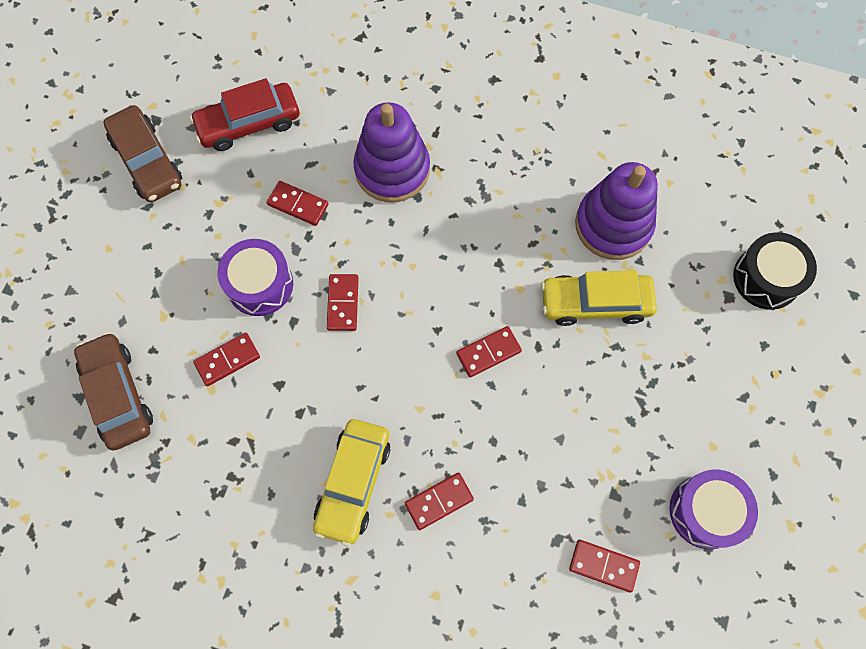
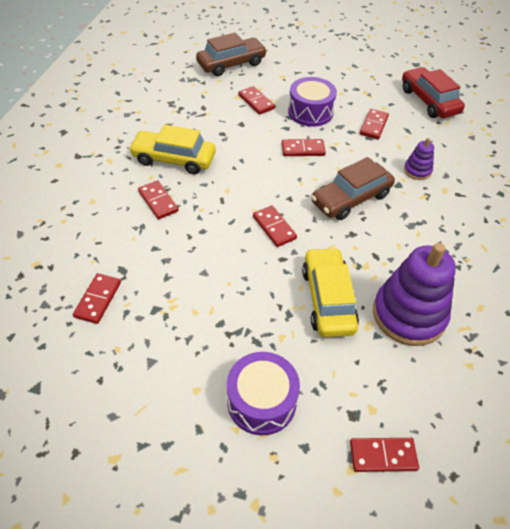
camera: 85 degrees right, 20 degrees down
brown car [103,105,182,202] -> brown car moved to [311,157,395,220]
purple stacking toy [353,102,430,203] -> purple stacking toy [404,138,434,180], size x0.47
purple drum [670,470,758,549] -> purple drum moved to [227,352,300,435]
black drum [733,232,817,310] -> red domino [350,438,419,472]

